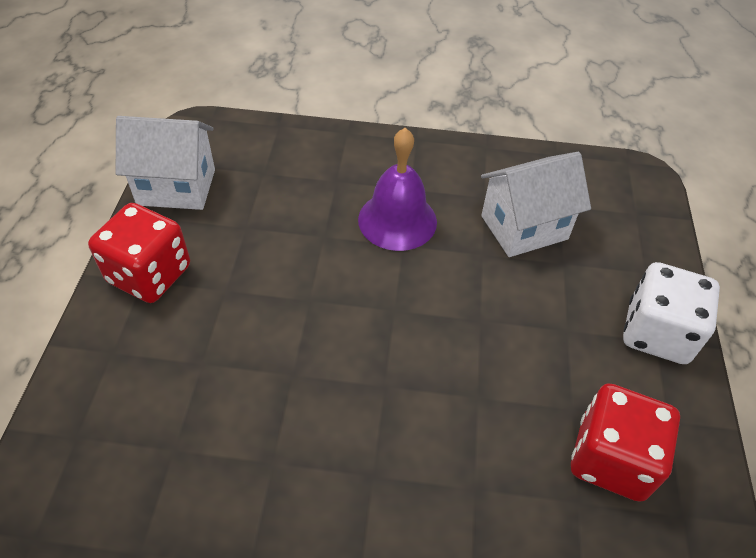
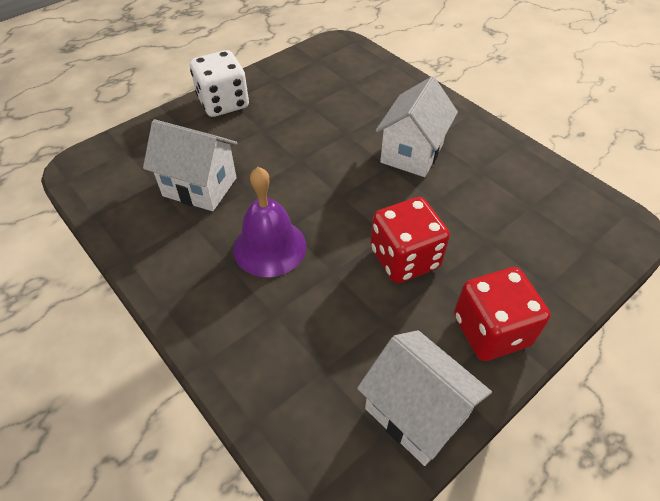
camera: 135 degrees left, 0 degrees up
red dice [571,383,680,502] -> red dice moved to [370,197,450,283]
none -> white house [376,76,458,177]

